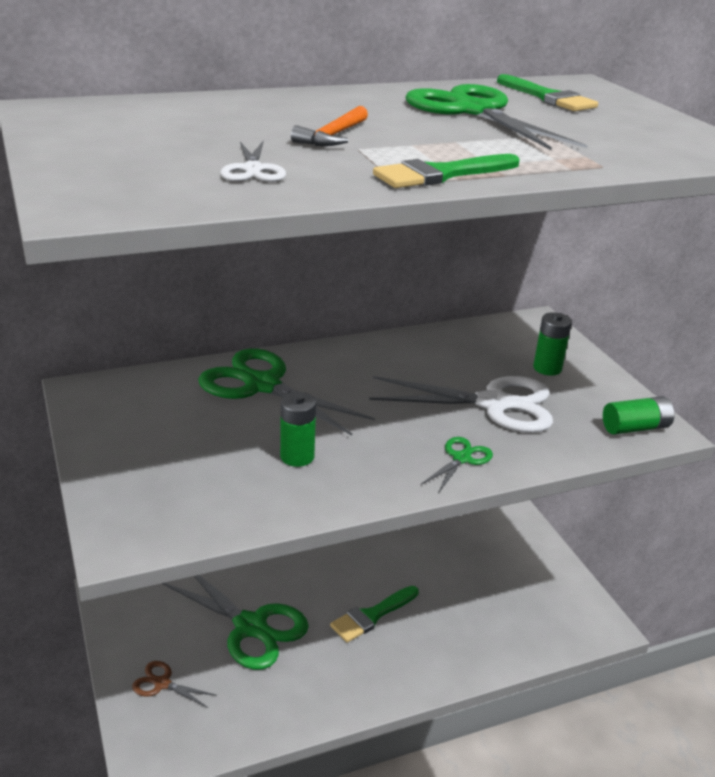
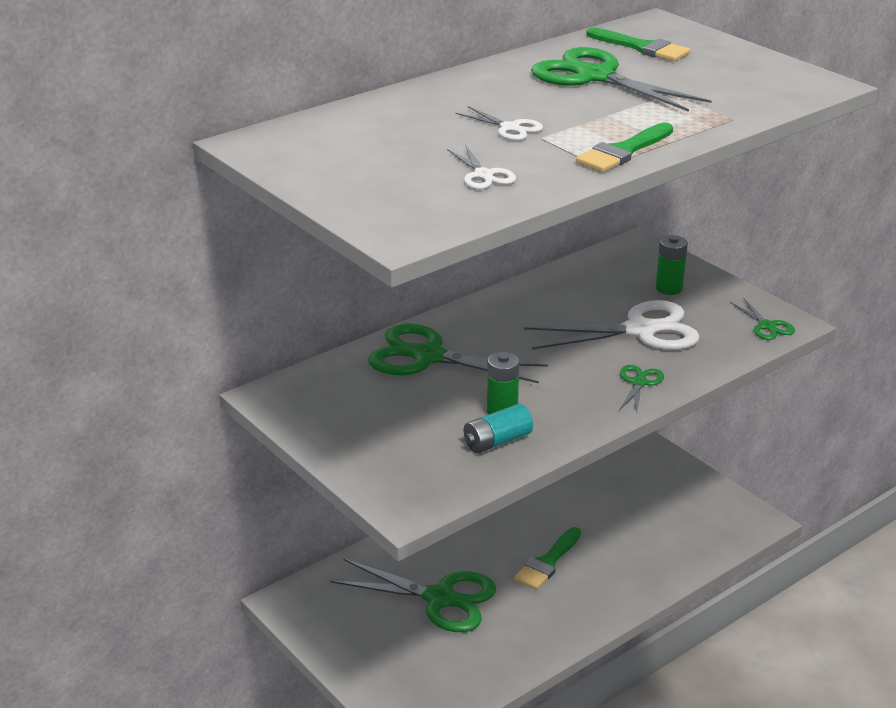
camera: 15 degrees left, 0 degrees up
brown scissors [132,661,217,708] -> none
orange hammer [291,106,368,146] -> white scissors [456,106,543,140]
green battery [603,396,675,435] -> green scissors [730,297,795,340]
none -> turquoise battery [464,404,533,453]

